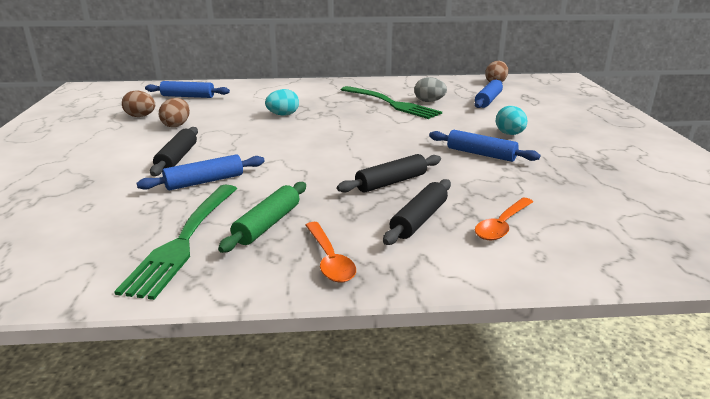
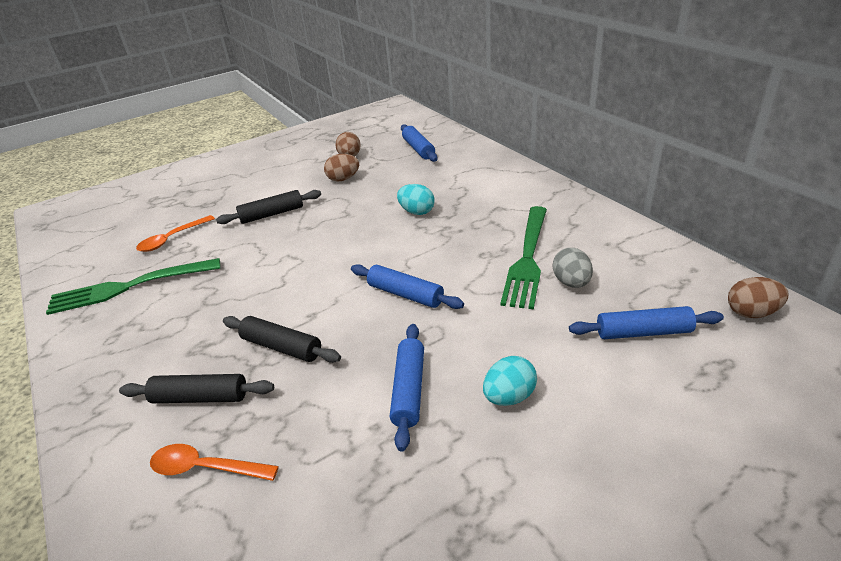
camera: 65 degrees right, 10 degrees up
blue rolling pin [137,154,265,190] -> blue rolling pin moved to [351,264,464,309]
green rolling pin [218,182,306,253] -> none
orange spoon [306,222,356,283] -> orange spoon moved to [136,215,215,252]

